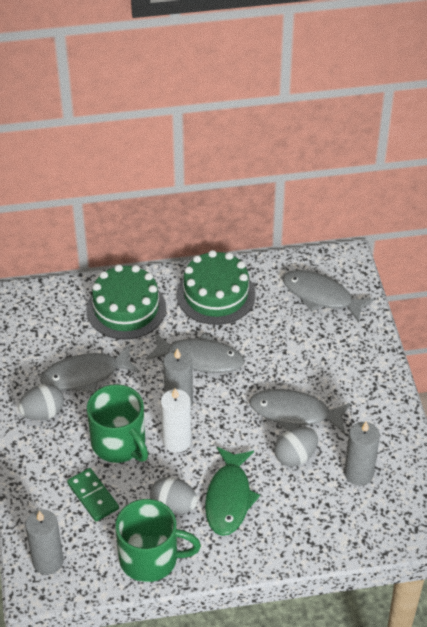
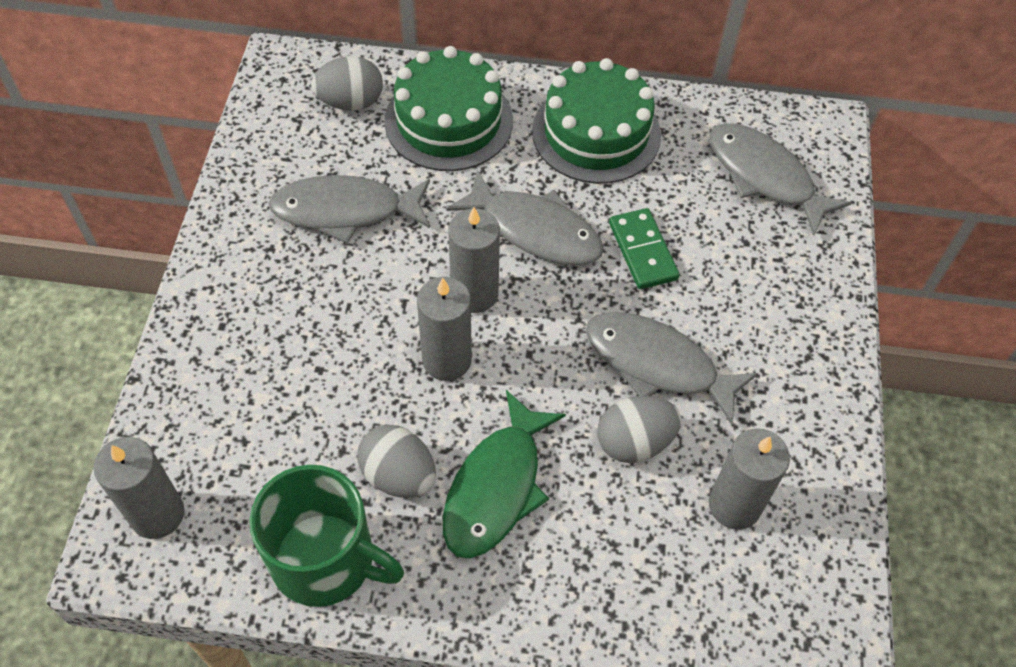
camera: 15 degrees right, 10 degrees up
grey egg [18,384,64,420] -> grey egg moved to [311,56,383,111]
green domino [67,468,119,522] -> green domino moved to [609,208,680,289]
green mug [87,384,148,463] -> none
white candle [161,388,191,453] -> grey candle [417,277,472,381]

